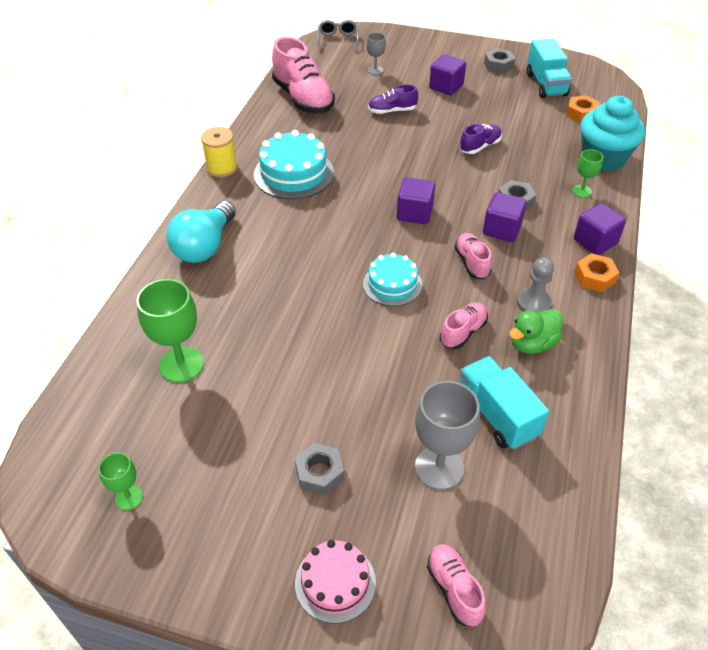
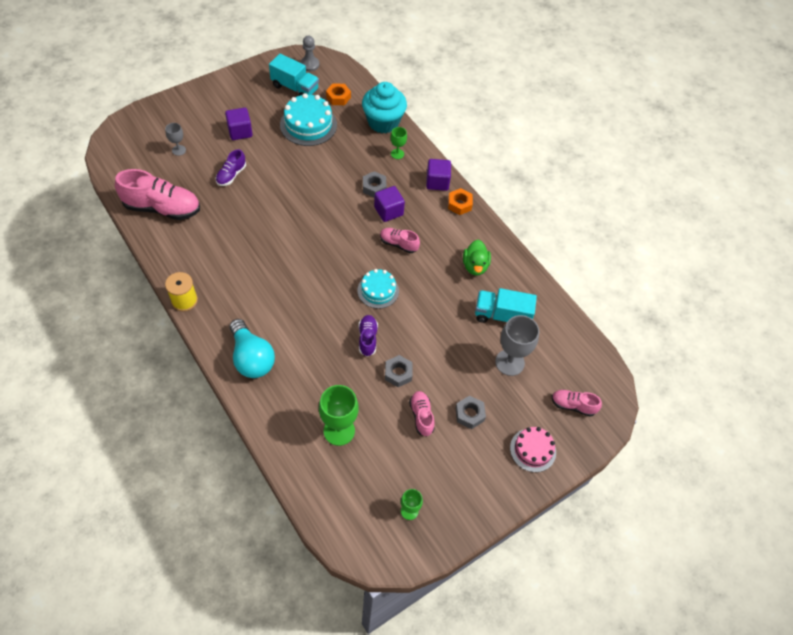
camera: 55 degrees left, 10 degrees up
turquoise cake [254,130,334,199] -> turquoise cake moved to [280,93,337,146]
grey glasses [317,20,359,52] -> none
purple cube [397,177,435,224] -> none
pink shoe [440,302,488,349] -> pink shoe moved to [409,391,435,436]
purple shoe [460,124,502,154] -> purple shoe moved to [358,315,378,357]
grey nut [484,48,515,73] -> grey nut moved to [385,355,413,387]
grey pawn [517,257,554,313] -> grey pawn moved to [300,36,319,71]

